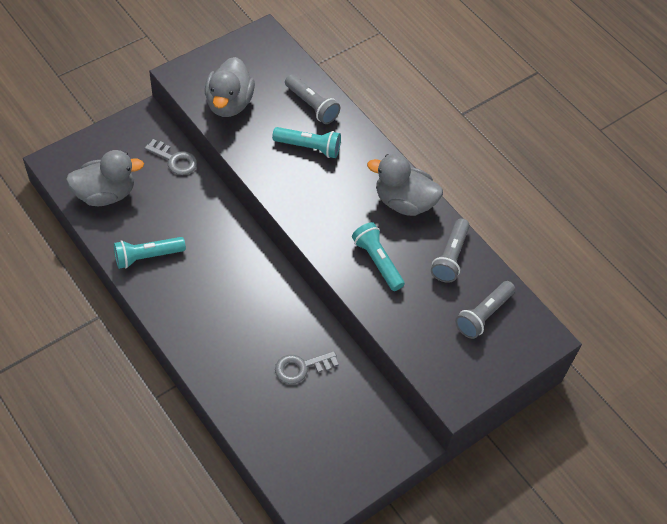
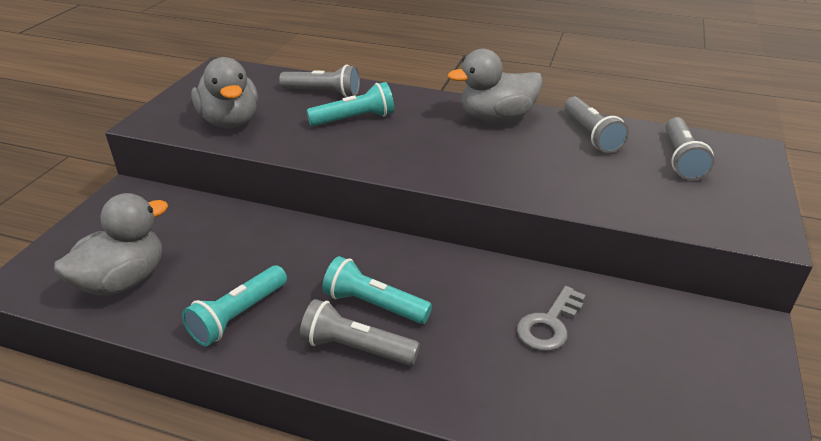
camera: 30 degrees left, 20 degrees down
grey key [145,139,197,175] -> none
turquoise flashlight [352,222,405,291] -> turquoise flashlight moved to [322,256,432,324]
none -> grey flashlight [300,299,420,366]

